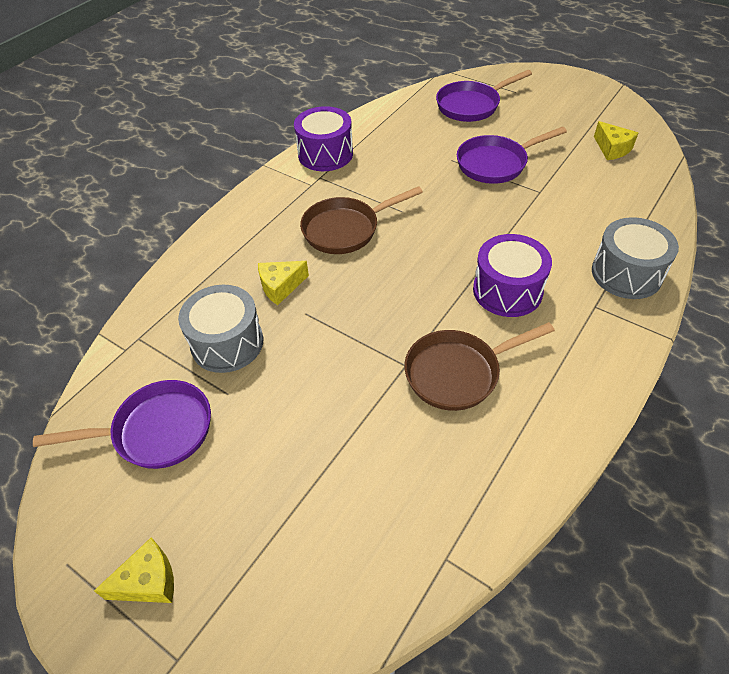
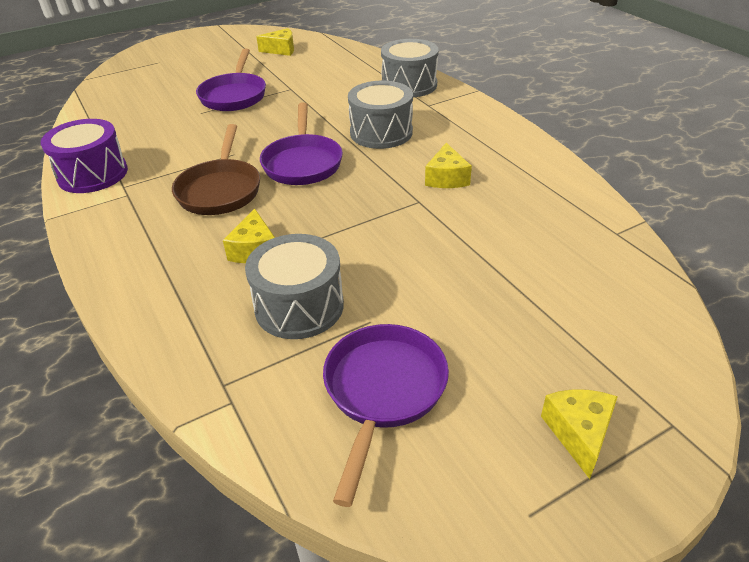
camera: 65 degrees left, 10 degrees down
brown pan [404,322,555,411] -> yellow cheese [425,143,472,188]
purple pan [436,70,532,122] -> purple pan moved to [260,102,343,185]
purple drum [473,234,552,317] -> grey drum [348,81,413,149]

